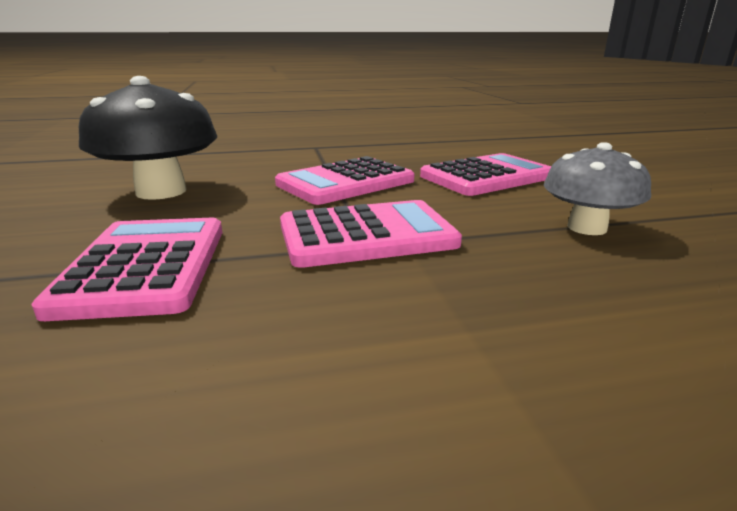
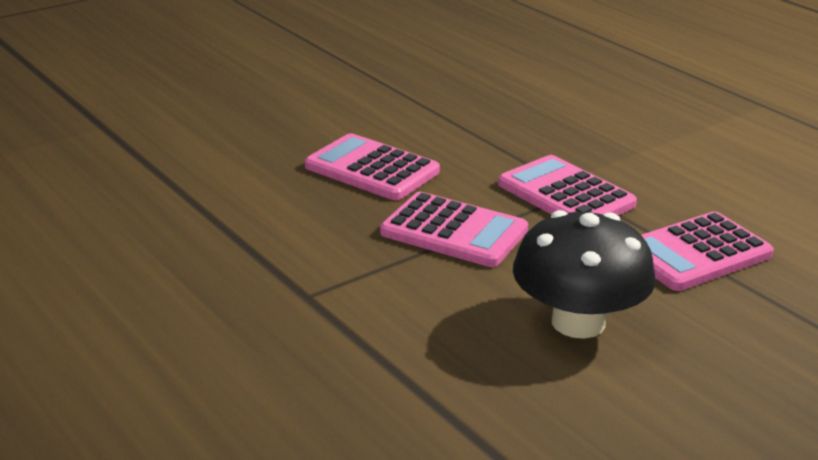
camera: 115 degrees left, 5 degrees up
grey mushroom [544,142,651,235] -> none

